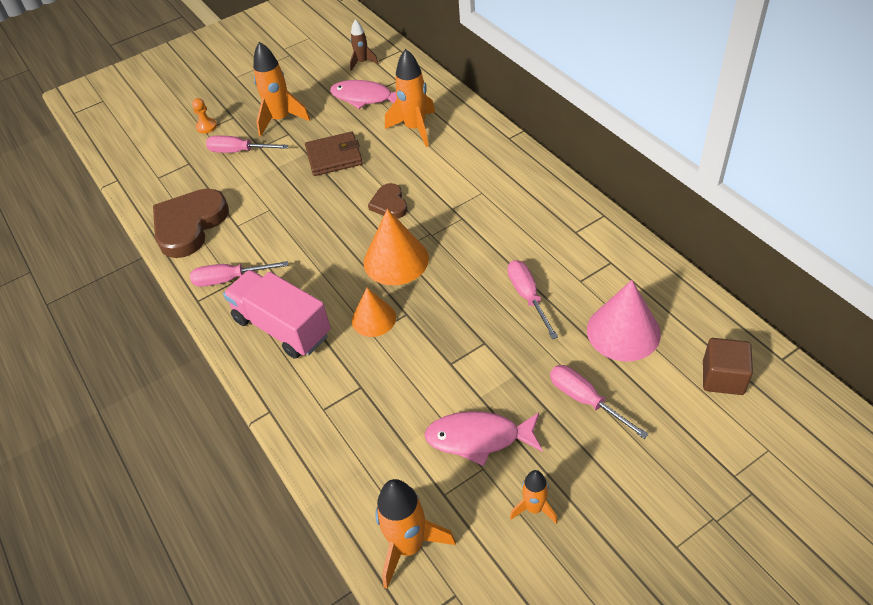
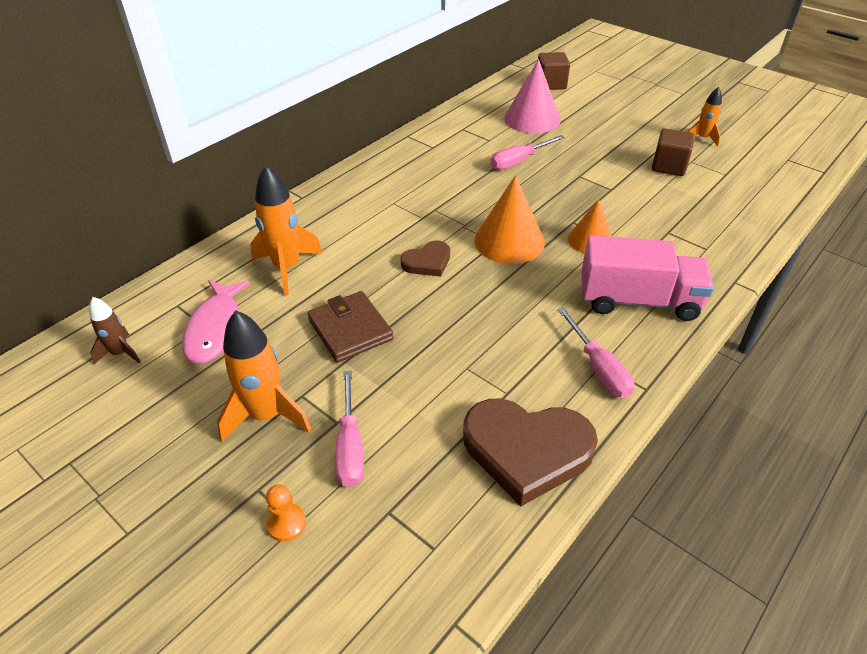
camera: 110 degrees left, 5 degrees down
pink truck [223,270,331,359] -> pink truck turned 105 degrees counterclockwise [581,235,714,321]
orange rocket [375,479,456,589] -> none
pink fish [424,411,543,466] -> brown cube [652,128,695,176]
pink screwdriver [550,365,649,439] -> none

